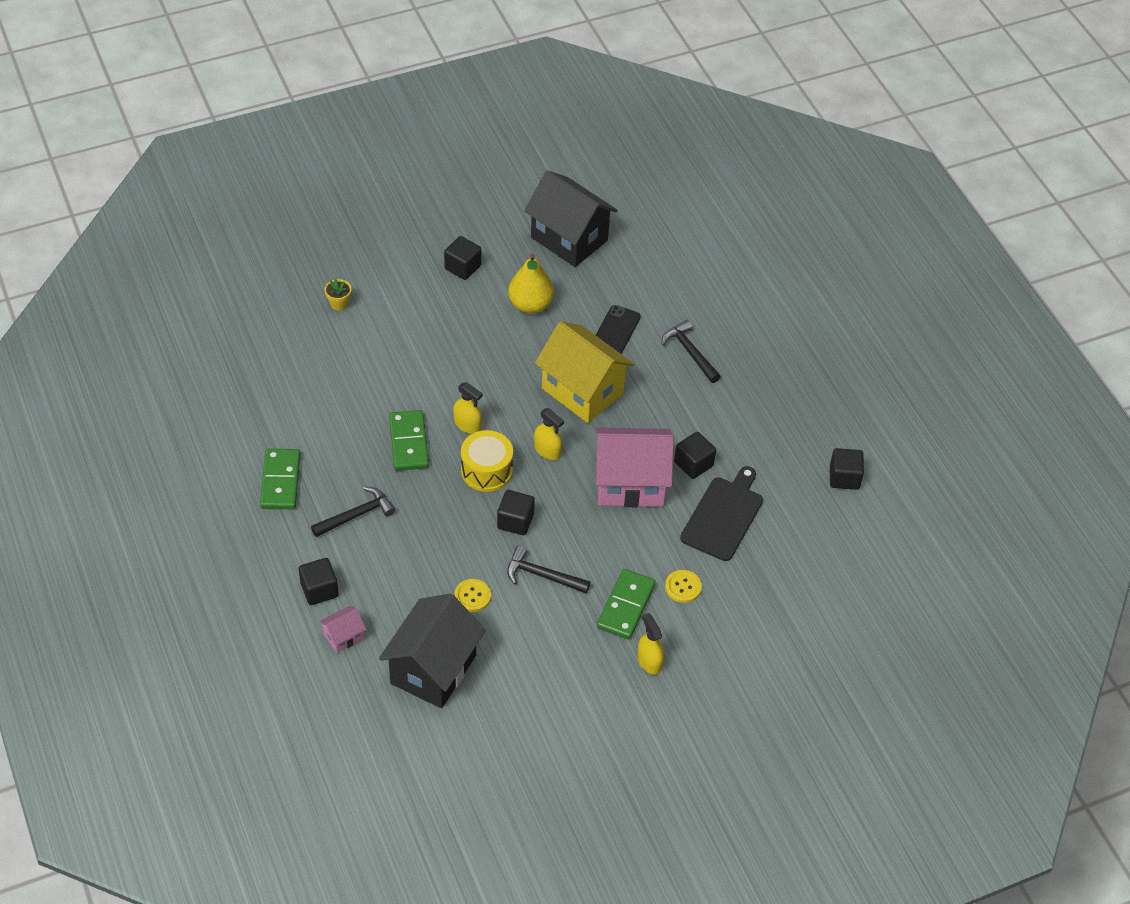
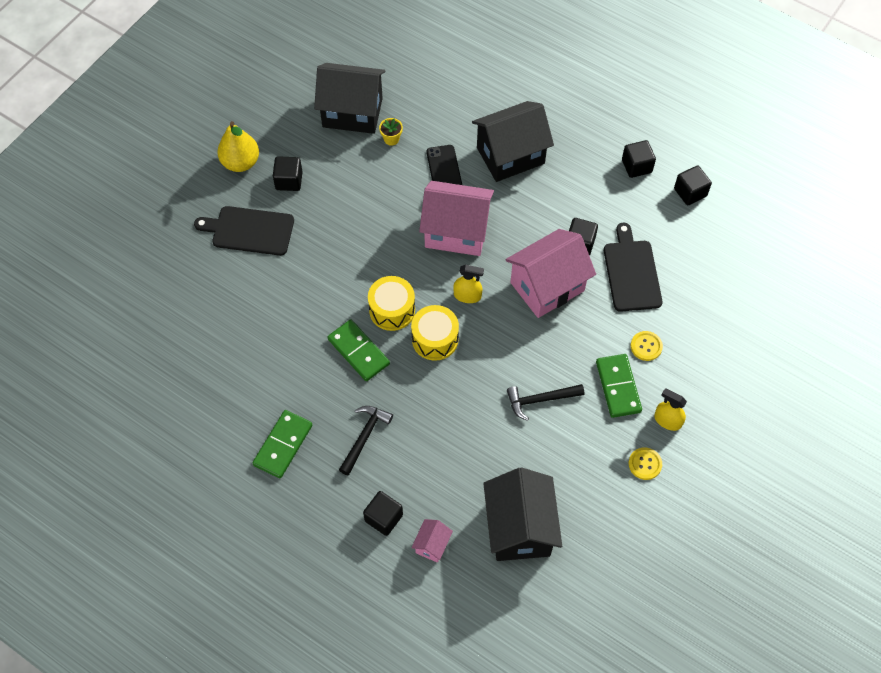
camera: 30 degrees left, 10 degrees up
green domino [260,449,301,509] -> green domino turned 60 degrees clockwise [252,410,312,478]
yellow flower pot [325,279,351,311] -> yellow flower pot moved to [379,118,403,146]
yellow spray bottle [453,382,483,434] -> yellow drum [368,276,415,331]
yellow button [454,579,491,612] -> yellow button moved to [629,447,662,480]
black cube [497,490,535,535] -> black cube moved to [622,140,656,178]
yellow pear [508,253,554,314] -> yellow pear moved to [217,121,259,172]
yellow house [535,321,634,423] -> pink house [419,181,494,256]
black hammer [662,320,721,383] -> black house [472,101,554,182]
none -> black cutting board [194,206,294,256]

